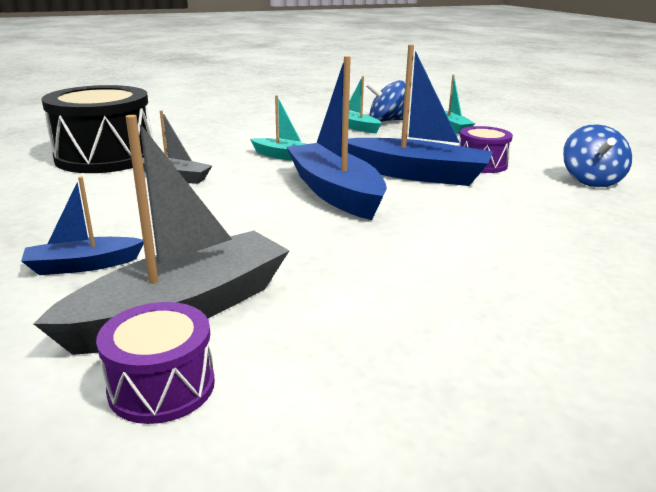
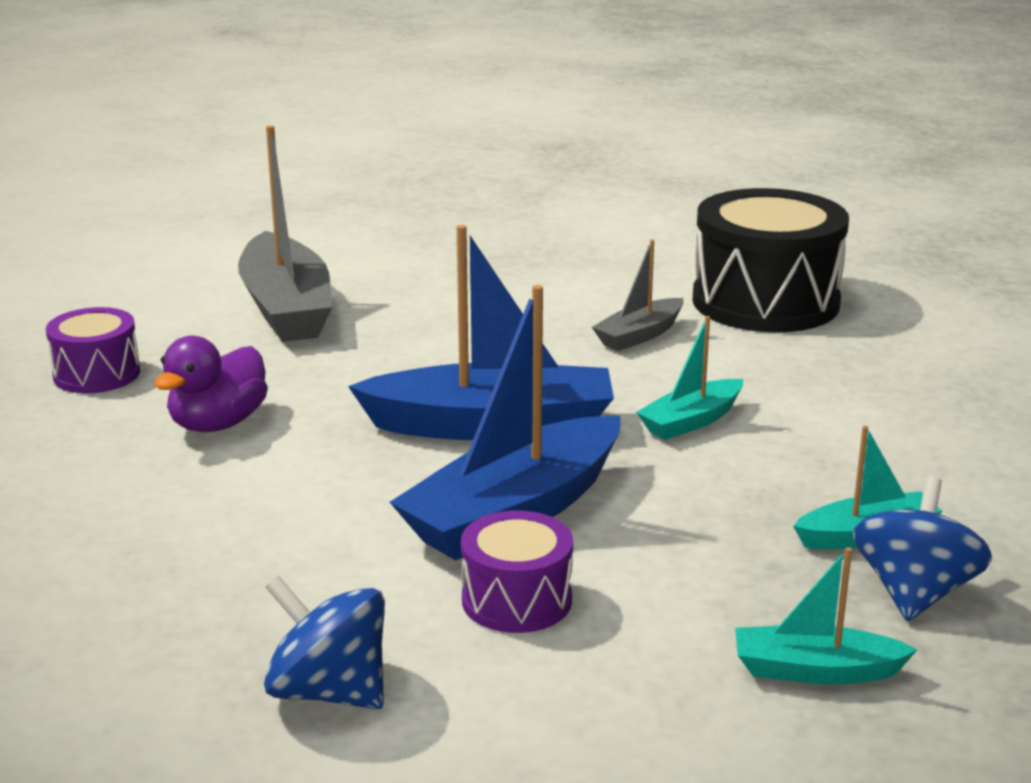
camera: 115 degrees right, 0 degrees up
blue boat [21,177,143,275] -> none
purple drum [96,302,215,424] -> purple drum moved to [46,307,140,393]
none -> purple duck [154,336,268,432]

